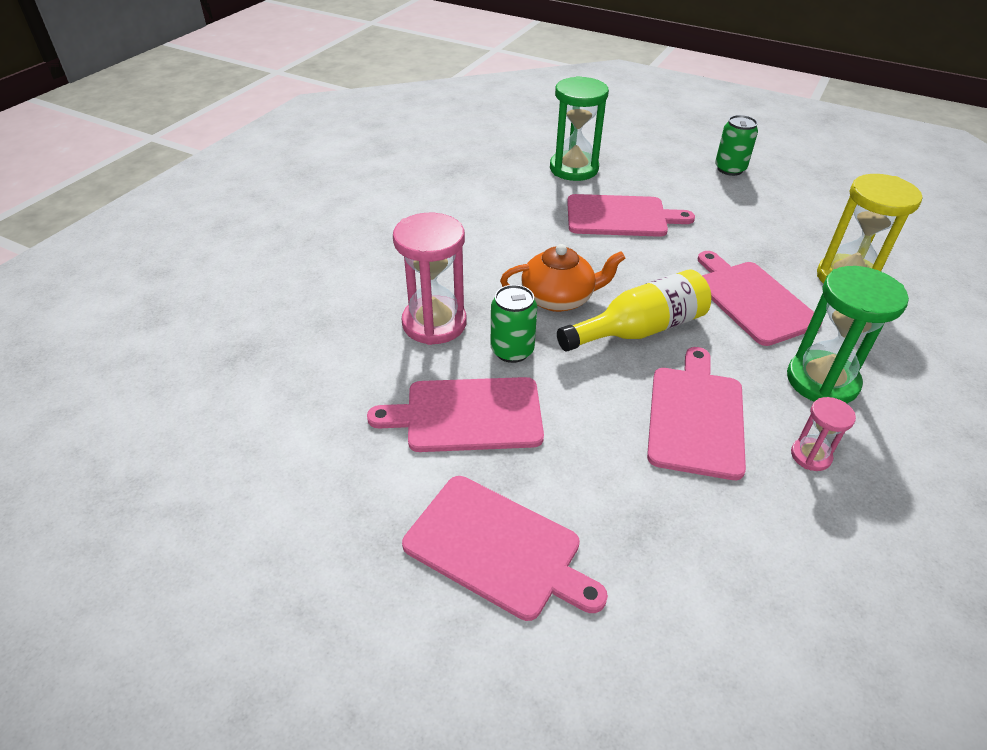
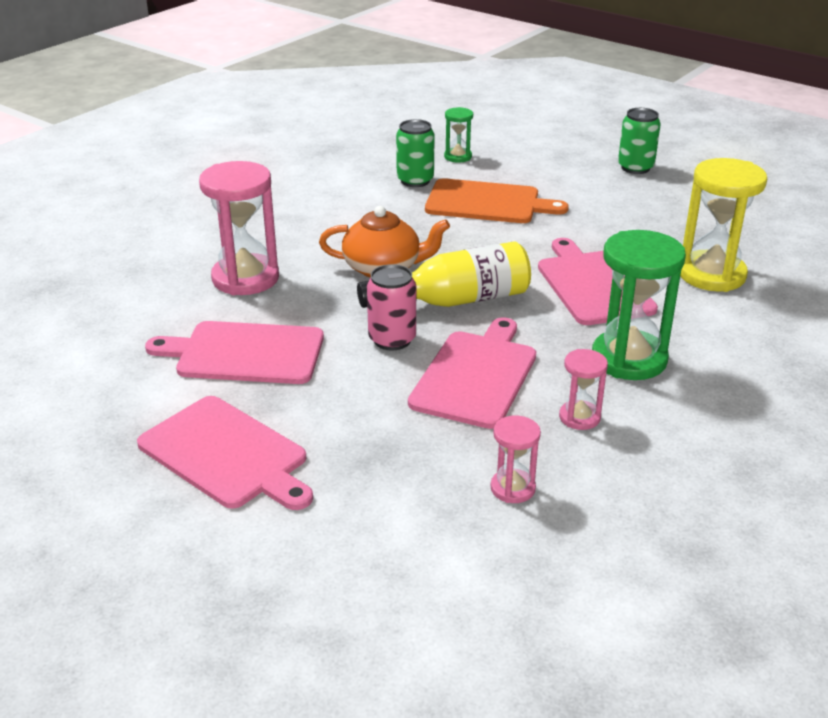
camera: 10 degrees right, 10 degrees down
green can [491,285,537,363] -> green can moved to [396,119,435,187]
green hourglass [550,76,609,181] -> green hourglass [444,107,473,163], size x0.51
pink cutting board [567,194,695,237] -> orange cutting board [425,178,569,223]
none -> pink can [367,264,416,351]
none -> pink hourglass [491,416,541,503]

